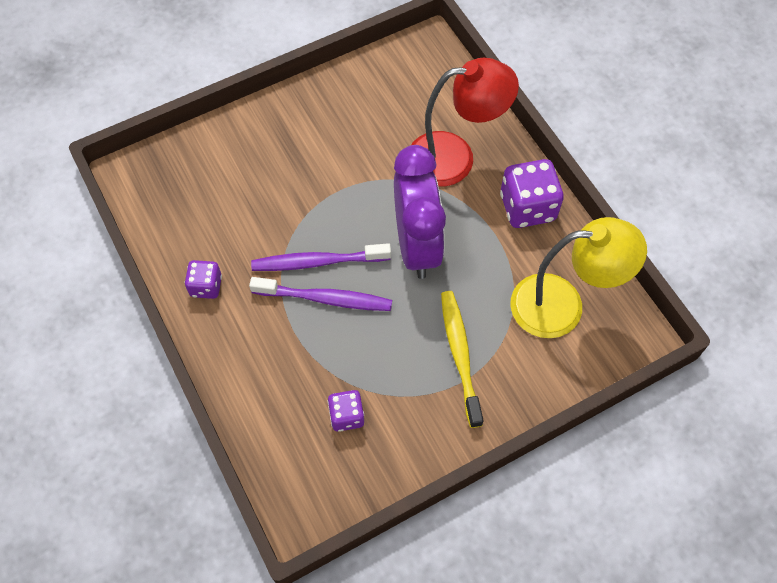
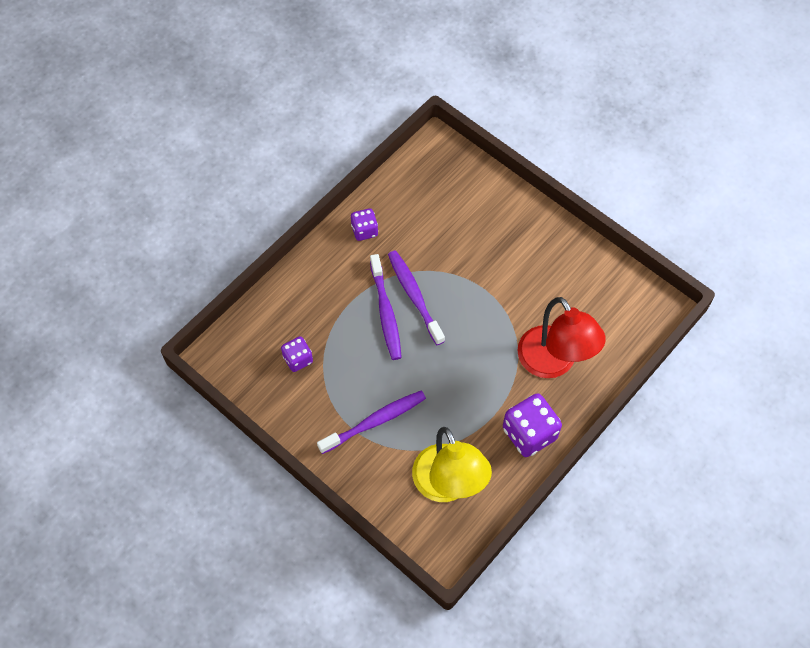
camera: 70 degrees right, 0 degrees up
purple clock [394,145,446,279] -> none
yellow toothbrush [441,291,484,428] -> purple toothbrush [317,391,426,454]

